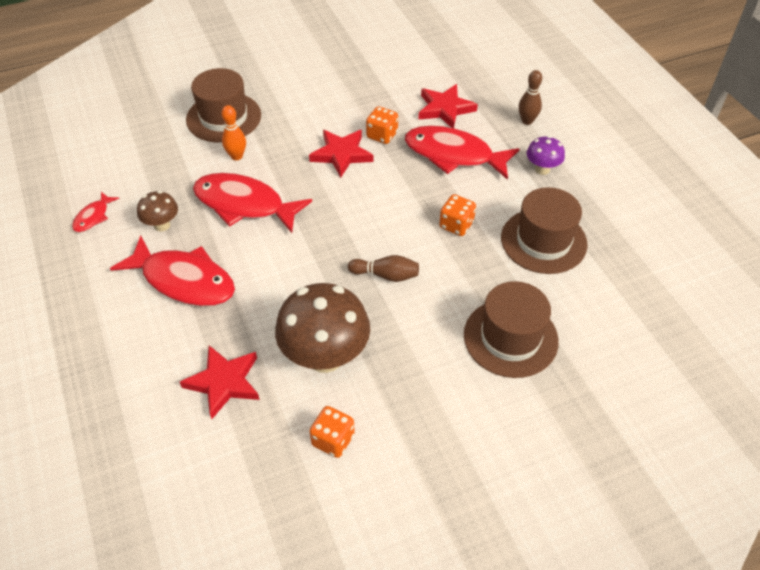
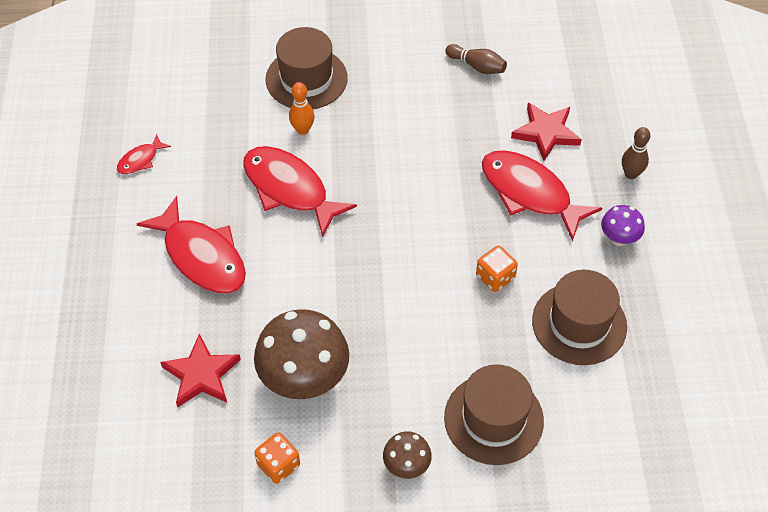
camera: 20 degrees right, 5 degrees up
brown mushroom [137,191,178,231] -> brown mushroom moved to [383,431,432,479]
red star [309,130,373,178] -> none
brown bowling pin [348,255,419,282] -> brown bowling pin moved to [445,44,507,74]
orange dice [366,106,398,144] -> none

